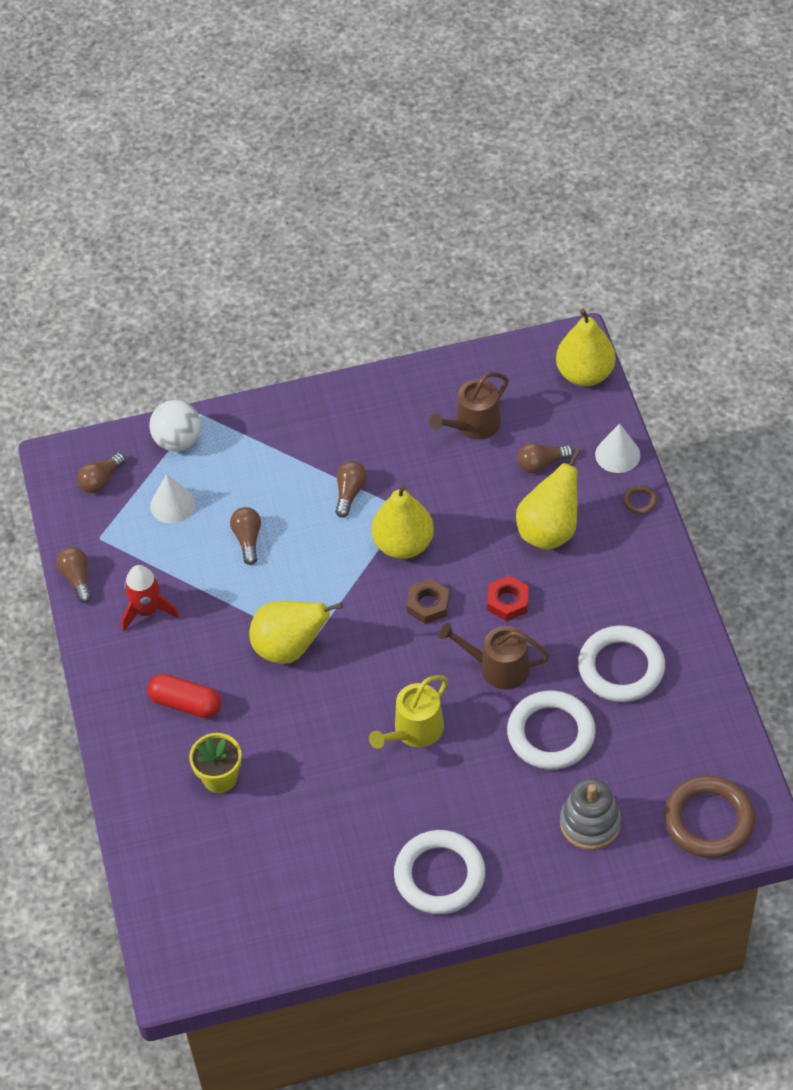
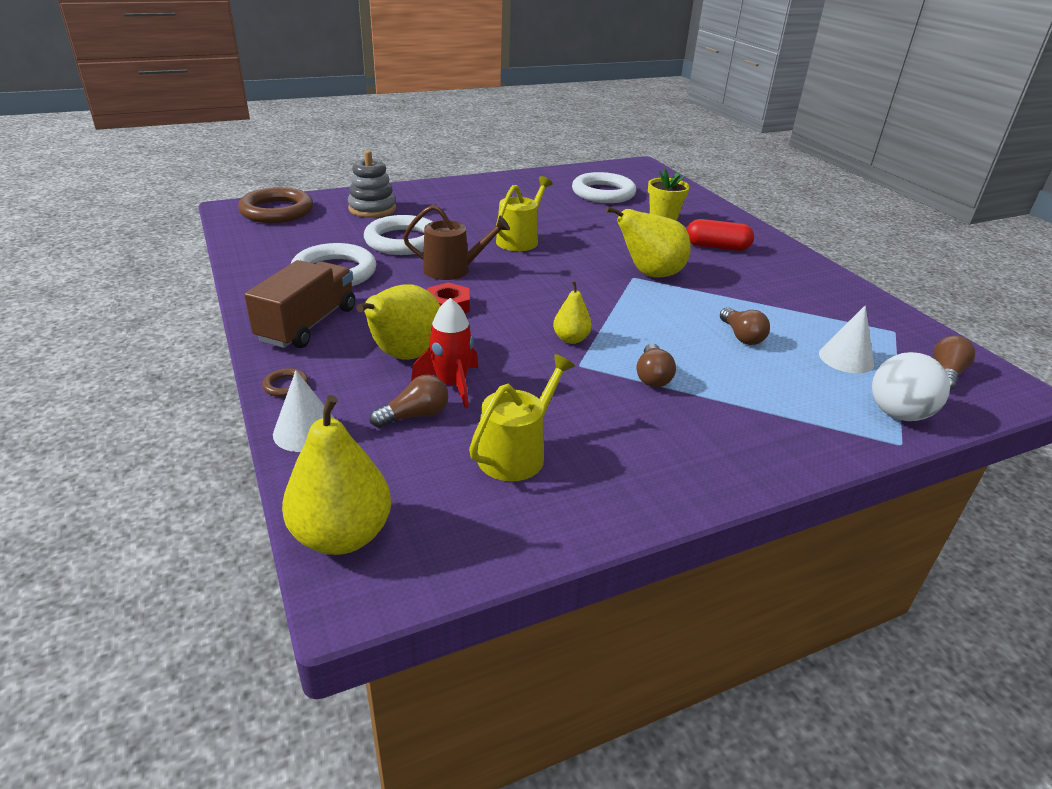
camera: 165 degrees right, 20 degrees down
brown light bulb [56,547,92,603] -> none
red rocket [121,565,179,632] -> red rocket moved to [411,298,478,408]
yellow pear [372,484,434,559] -> yellow pear [553,281,592,344], size x0.55
white ring [394,830,485,914] -> white ring moved to [572,172,636,203]
brown nut [407,579,450,624] -> none
brown watering can [429,372,509,439] -> yellow watering can [469,354,575,482]
none -> brown truck [244,260,355,348]

